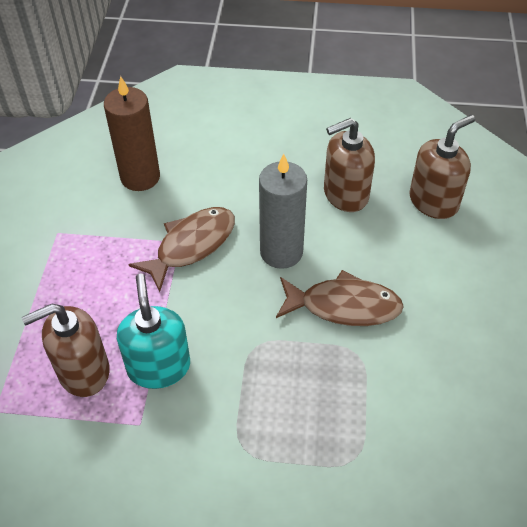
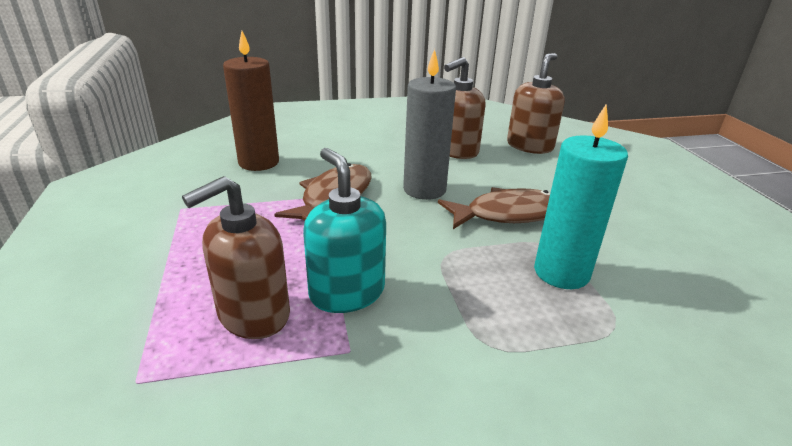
camera: 20 degrees left, 20 degrees down
none -> turquoise candle [534,104,628,289]

